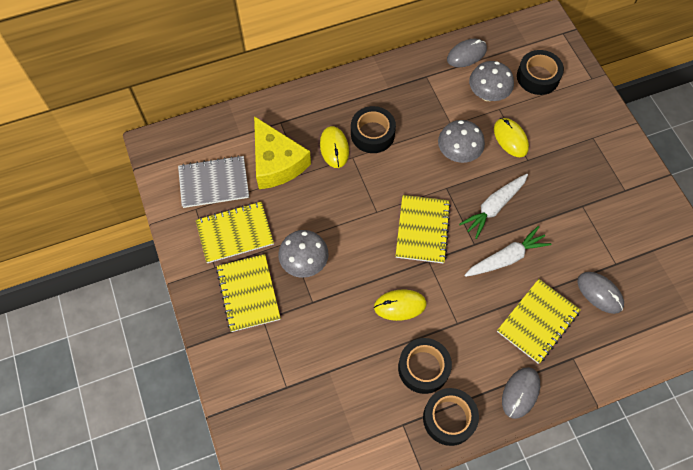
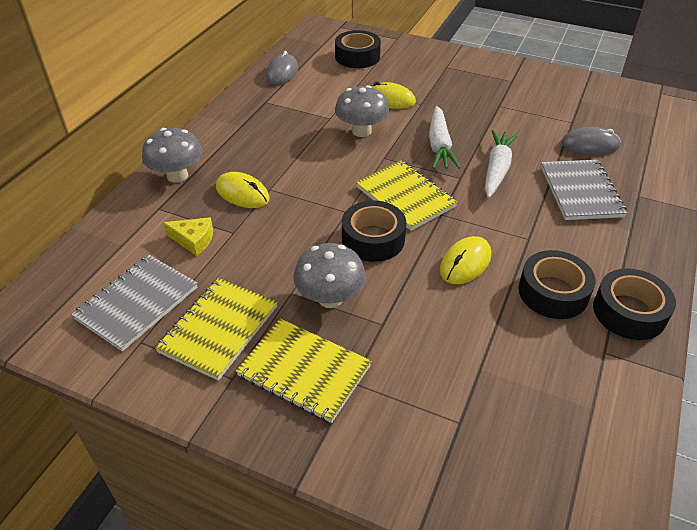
camera: 45 degrees left, 20 degrees down
yellow cheese [254,116,311,189] -> yellow cheese [163,217,213,256], size x0.48
black tape [351,106,396,153] -> black tape moved to [342,200,406,262]
grey mushroom [469,61,514,101] -> grey mushroom moved to [142,128,203,183]
yellow notebook [497,279,581,364] -> grey notebook [541,160,627,220]
grey mouse [502,367,540,419] -> none

